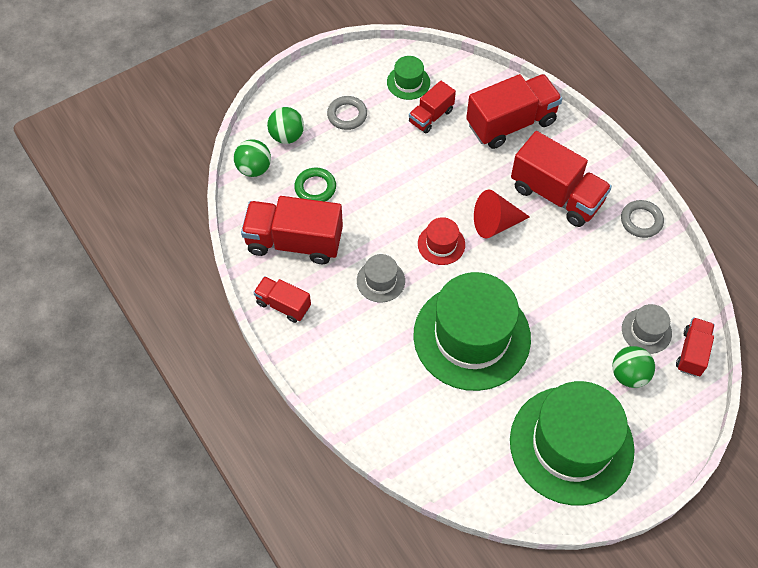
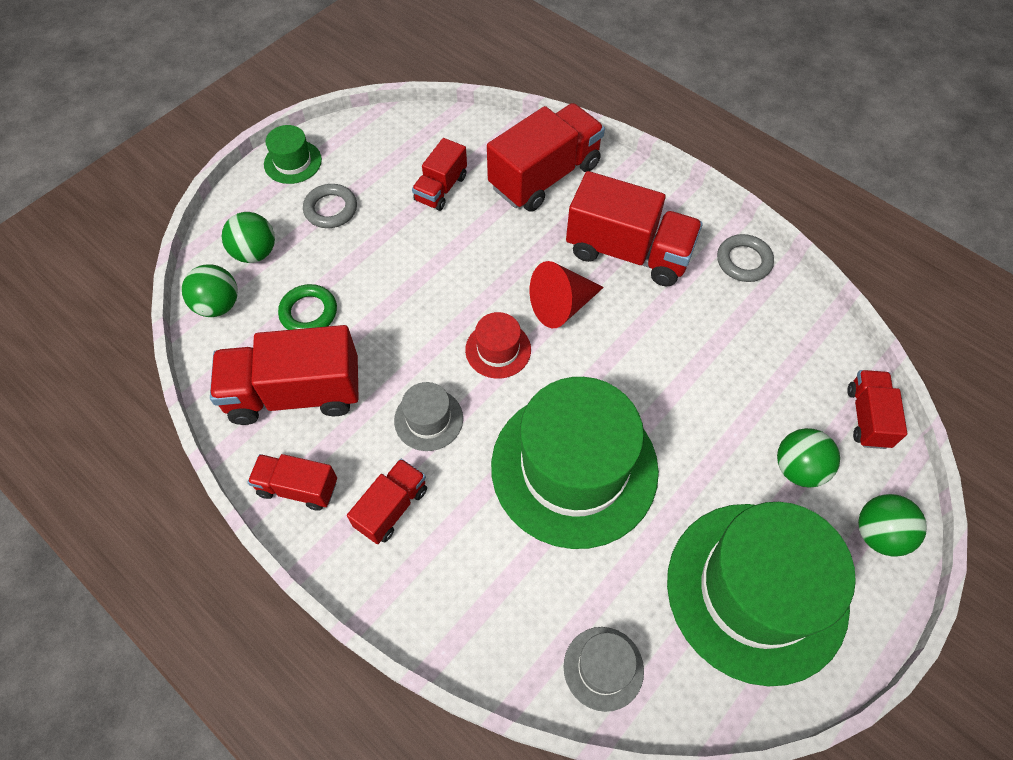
camera: 15 degrees left, 0 degrees up
green hat [387,56,430,100] -> green hat moved to [264,125,322,184]
grey hat [622,304,672,354] -> grey hat moved to [563,627,644,712]
none -> red truck [347,459,427,544]
none -> green ball [858,494,927,557]

